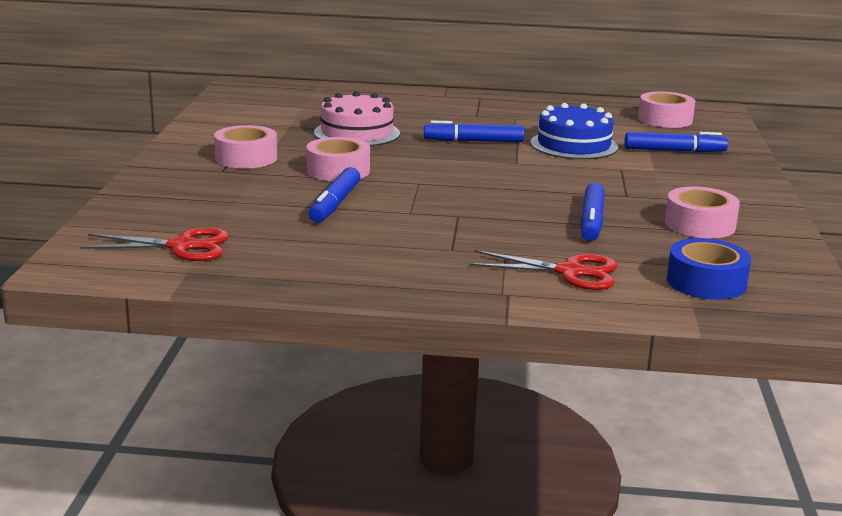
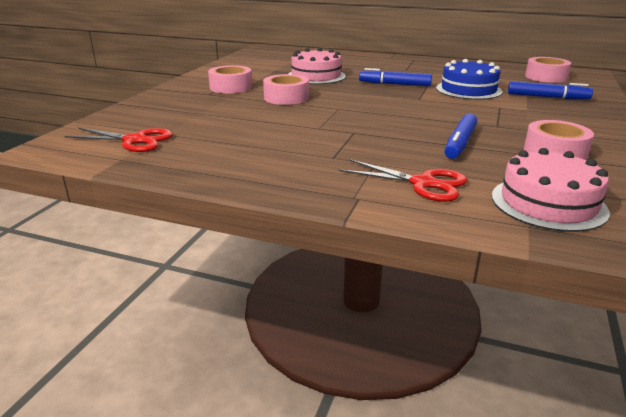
camera: 15 degrees right, 5 degrees up
blue marker [309,167,360,222] -> none
blue tape [667,238,751,300] -> pink cake [492,148,610,232]

